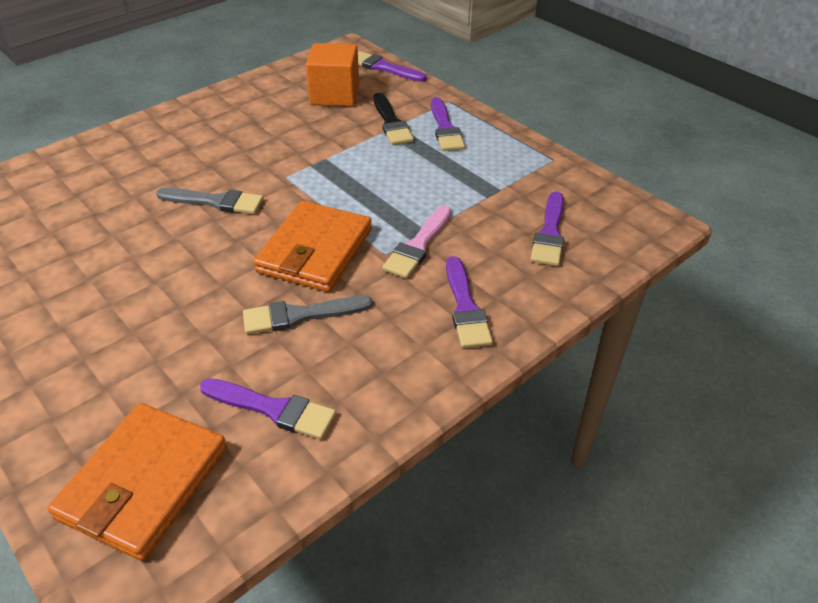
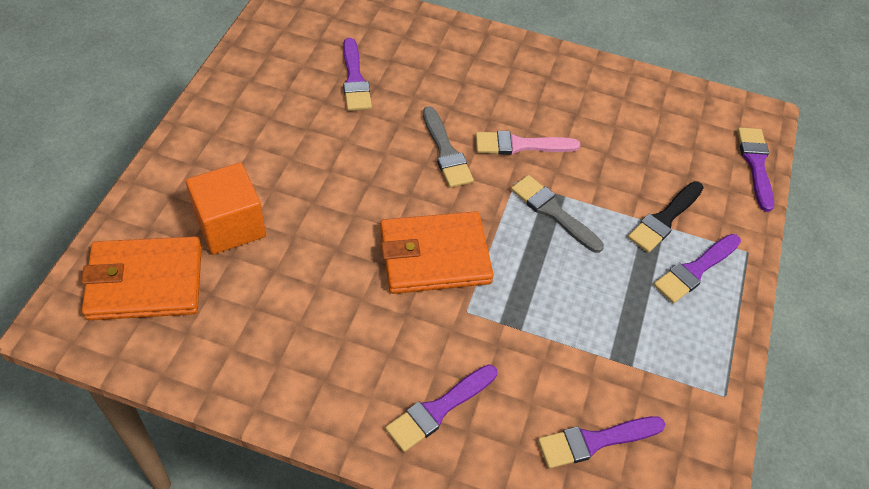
camera: 55 degrees right, 10 degrees up
purple brush [200,378,336,440] -> purple brush moved to [343,38,372,111]
grey brush [243,296,372,334] -> grey brush moved to [511,175,604,253]
orange cube [306,43,359,107] -> orange cube moved to [186,162,266,254]
pink brush [382,205,451,279] -> pink brush moved to [475,131,580,155]

